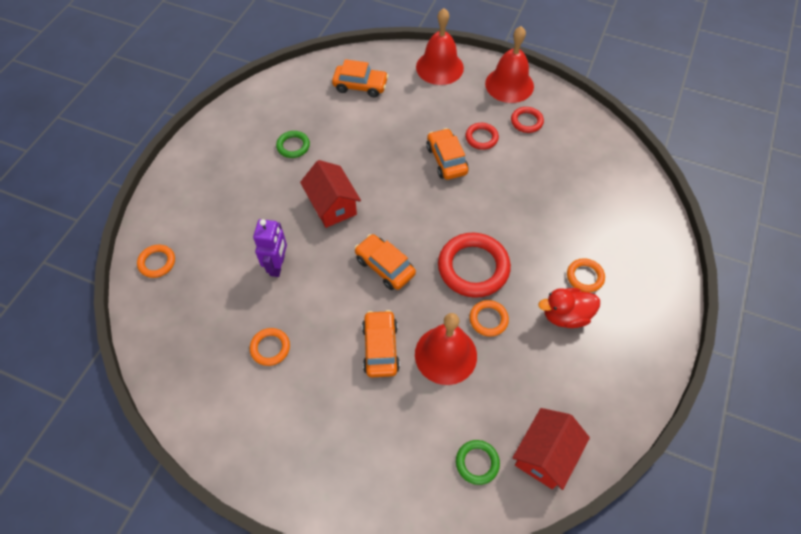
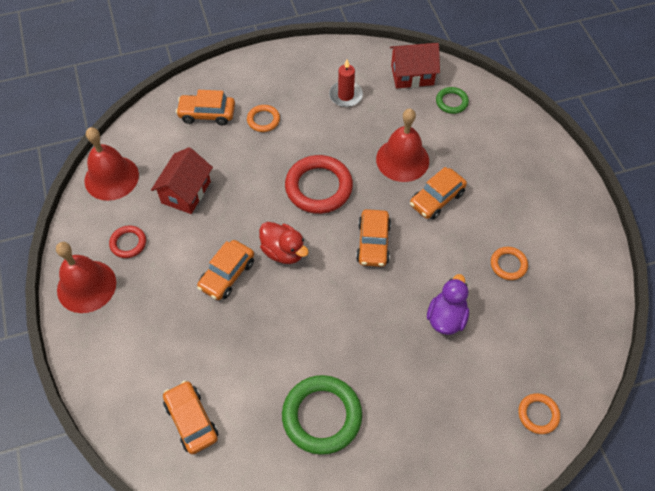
camera: 130 degrees left, 0 degrees up
purple robot [253,219,287,277] -> purple duck [427,274,469,335]
green ring [276,131,310,158] -> green ring [282,375,362,455], size x1.93
red house [300,160,361,228] -> red house moved to [151,147,213,214]
red bell [416,8,464,85] -> red bell moved to [84,127,139,201]
red ring [465,123,499,150] -> none
orange ring [470,300,509,337] -> none
red duck [538,288,600,328] -> red duck moved to [259,222,309,264]
none -> orange car [176,90,235,125]
none -> red candle [329,60,363,107]

